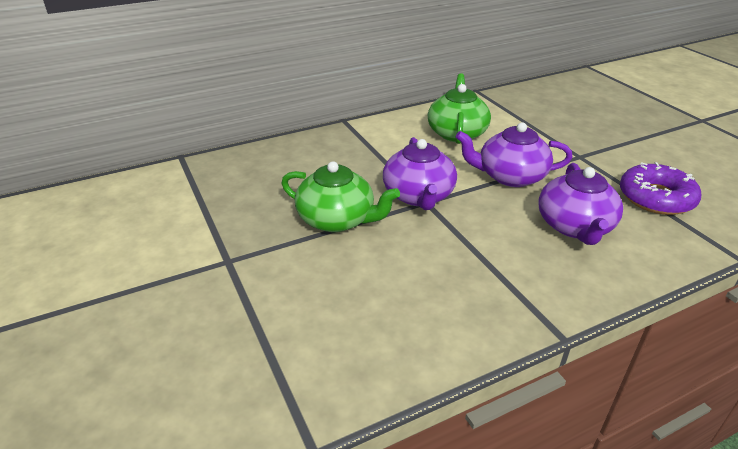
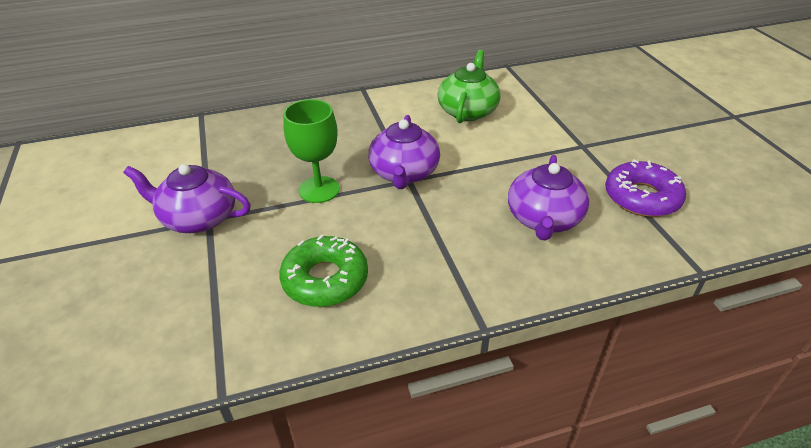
camera: 10 degrees right, 5 degrees up
green teapot [281,161,400,232] -> green goblet [283,99,340,203]
purple teapot [456,122,573,187] -> purple teapot moved to [123,164,251,233]
none -> green donut [279,235,368,307]

